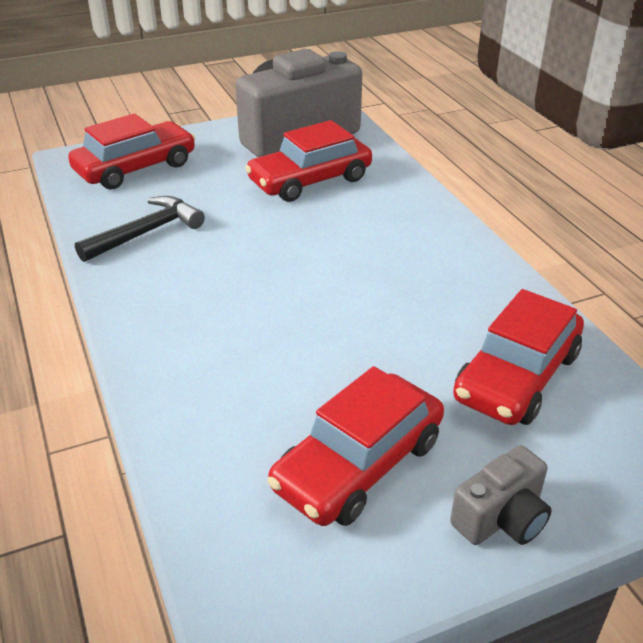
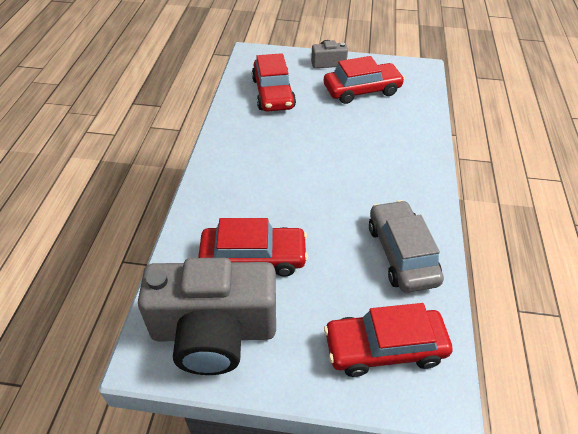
camera: 150 degrees left, 10 degrees up
black hammer [75,196,205,262] -> grey car [369,200,444,293]
red car [453,289,584,425] -> red car turned 105 degrees clockwise [252,53,296,112]

